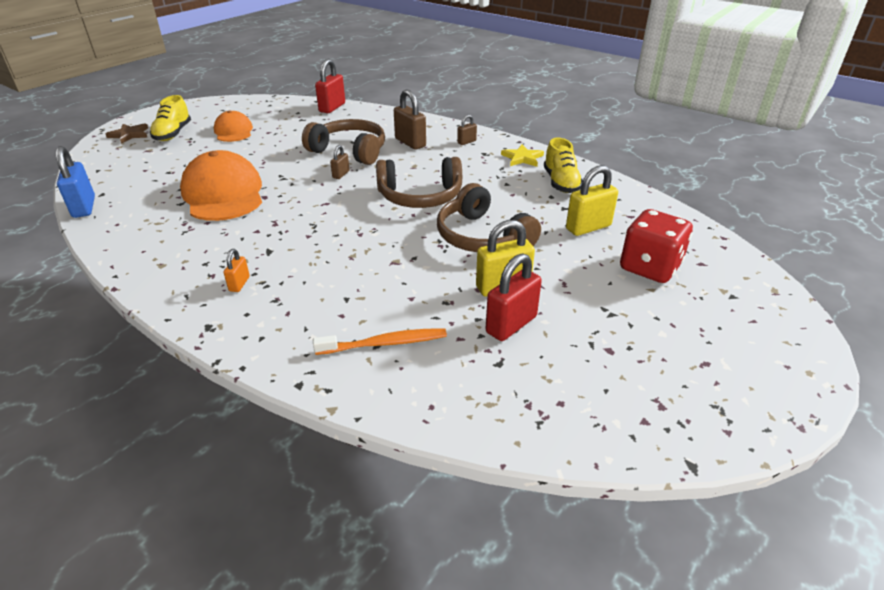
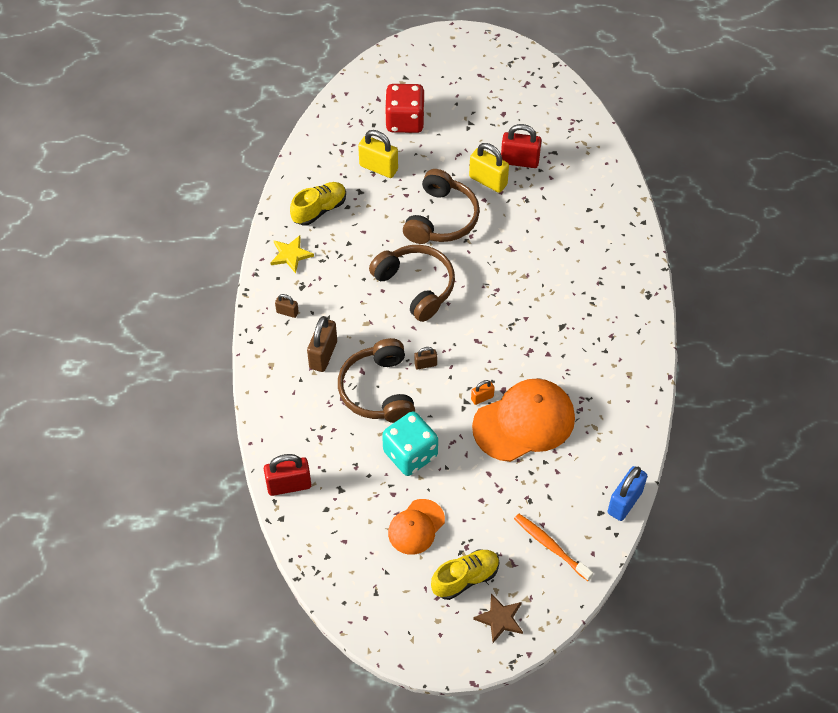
camera: 125 degrees left, 20 degrees up
orange cap [180,150,262,221] -> orange cap turned 150 degrees counterclockwise [472,379,575,462]
orange padlock [224,249,250,292] -> orange padlock moved to [471,380,495,405]
orange toothbrush [313,328,447,355] -> orange toothbrush moved to [514,514,593,581]
none -> turquoise dice [382,411,438,476]

